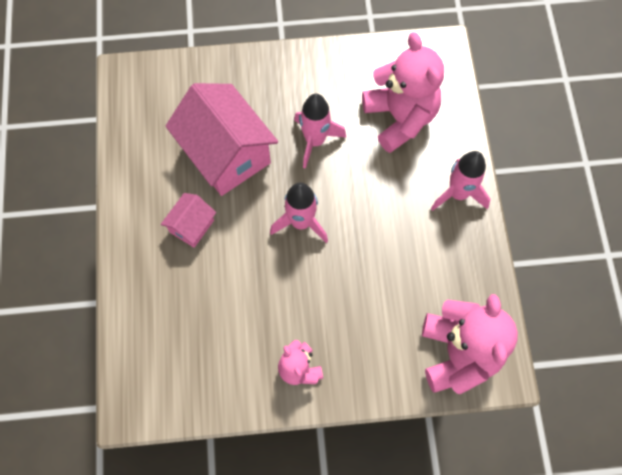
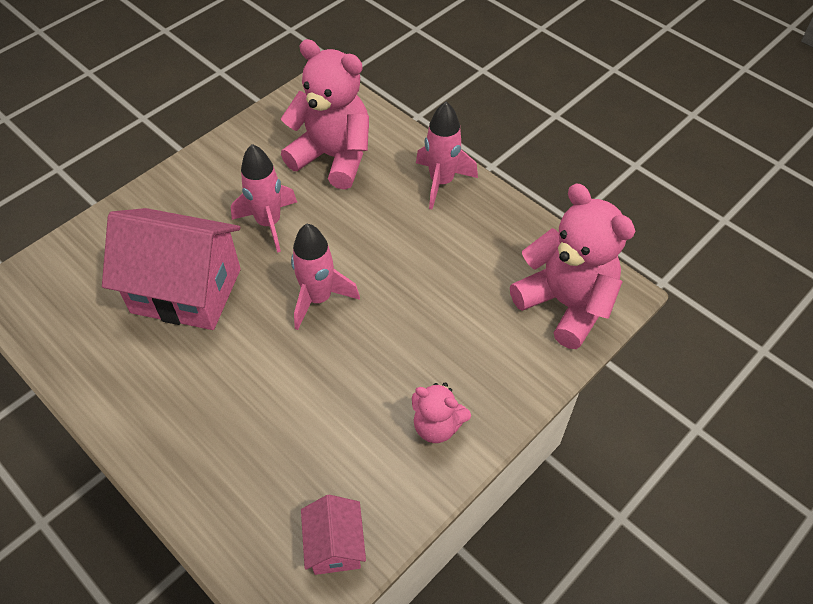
camera: 40 degrees left, 15 degrees down
pink house [161,193,216,248] -> pink house moved to [301,495,366,575]

